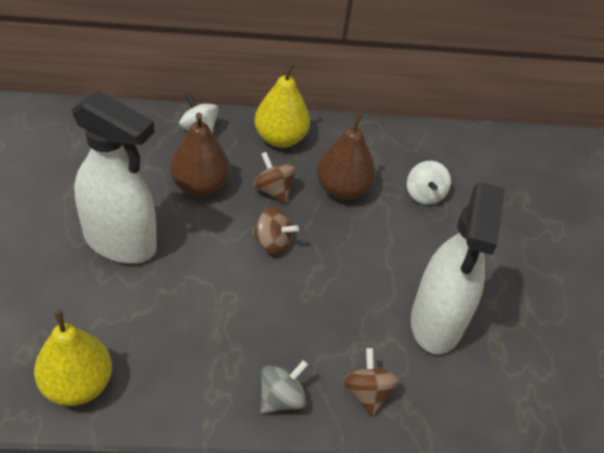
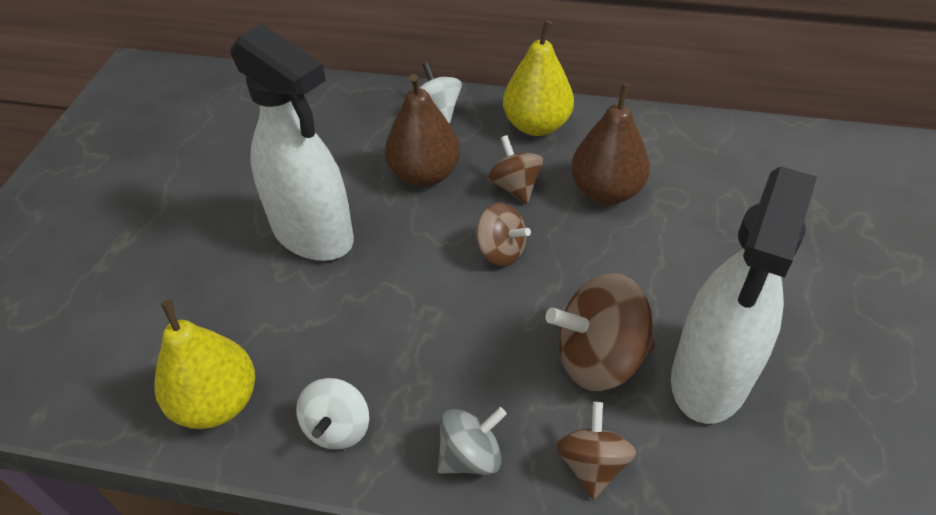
camera: 20 degrees right, 0 degrees up
white spinning top [407,161,451,205] -> white spinning top moved to [296,378,369,450]
none -> brown spinning top [546,273,655,391]

